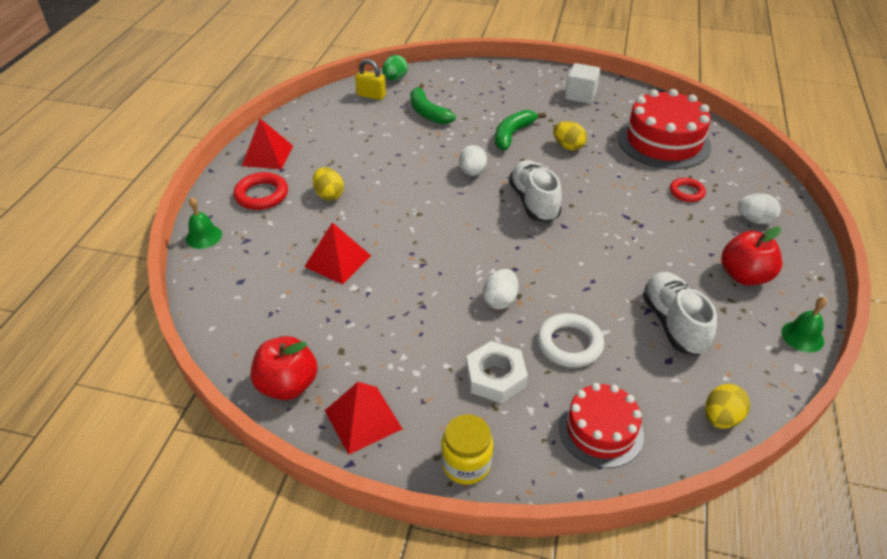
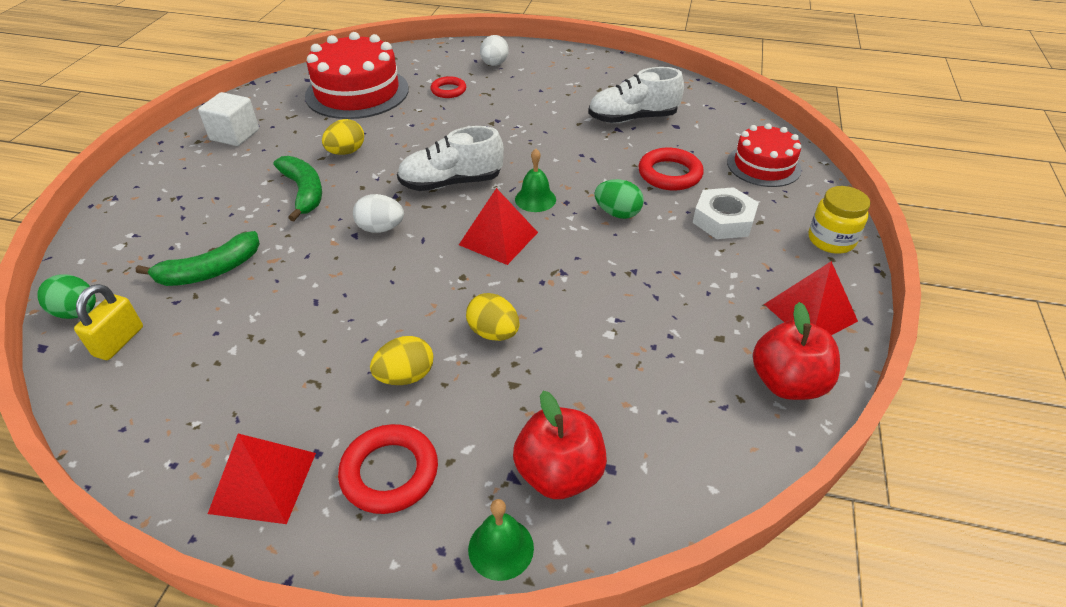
camera: 90 degrees left, 0 degrees up
red pyramid [304,222,371,285] -> red pyramid moved to [459,188,538,265]
white egg [483,269,519,309] -> green egg [594,179,644,219]
green banana [495,110,546,150] -> green banana turned 150 degrees counterclockwise [274,156,322,221]
white ring [537,313,604,368] -> red ring [638,148,704,191]
yellow egg [705,384,750,429] -> yellow egg moved to [466,293,520,341]
red apple [721,227,782,285] -> red apple moved to [513,391,607,499]
green bell [781,297,827,352] -> green bell moved to [515,149,556,212]

